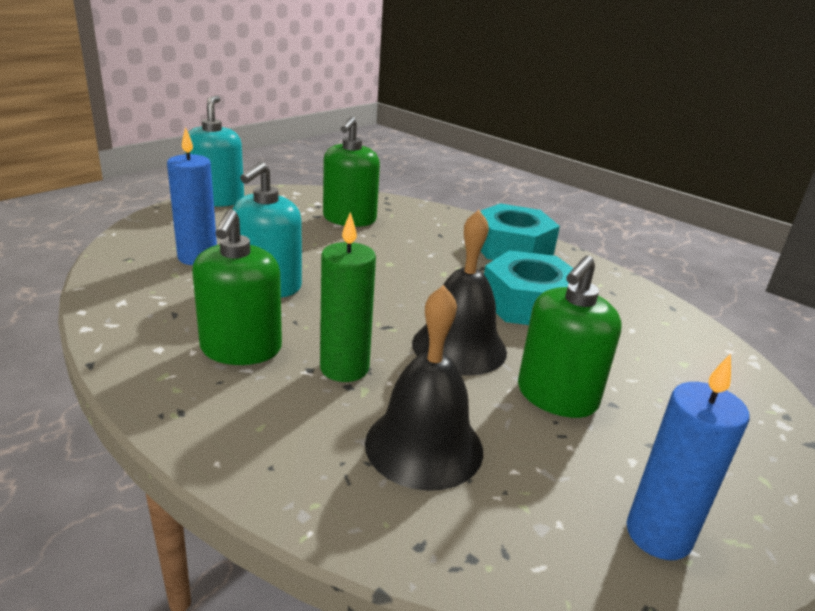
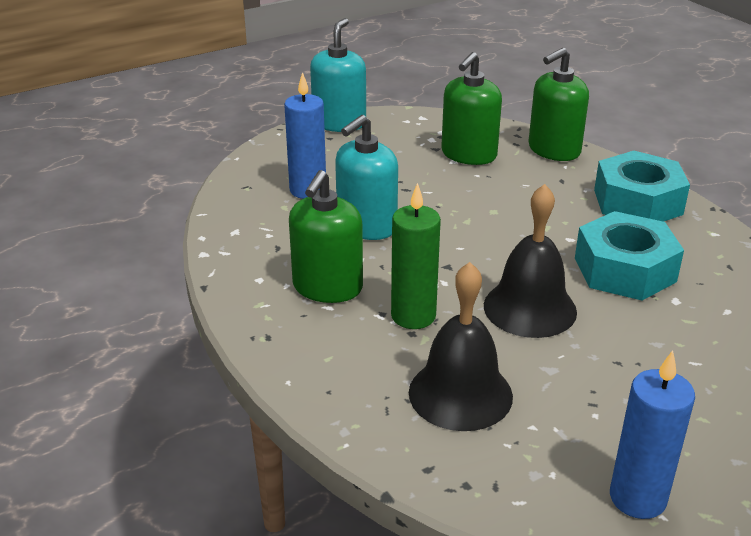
camera: 20 degrees right, 5 degrees up
green soap dispenser [518,256,622,418] -> green soap dispenser moved to [528,48,589,161]

